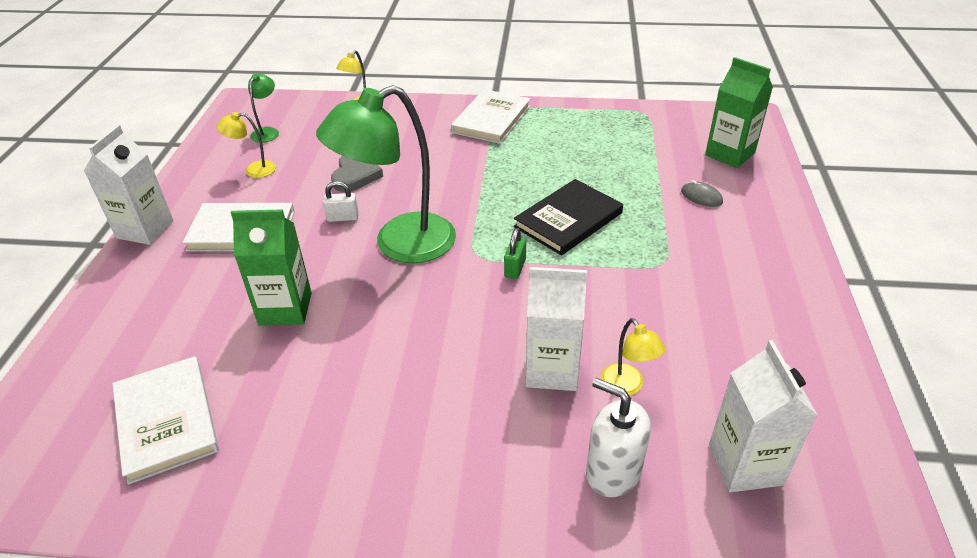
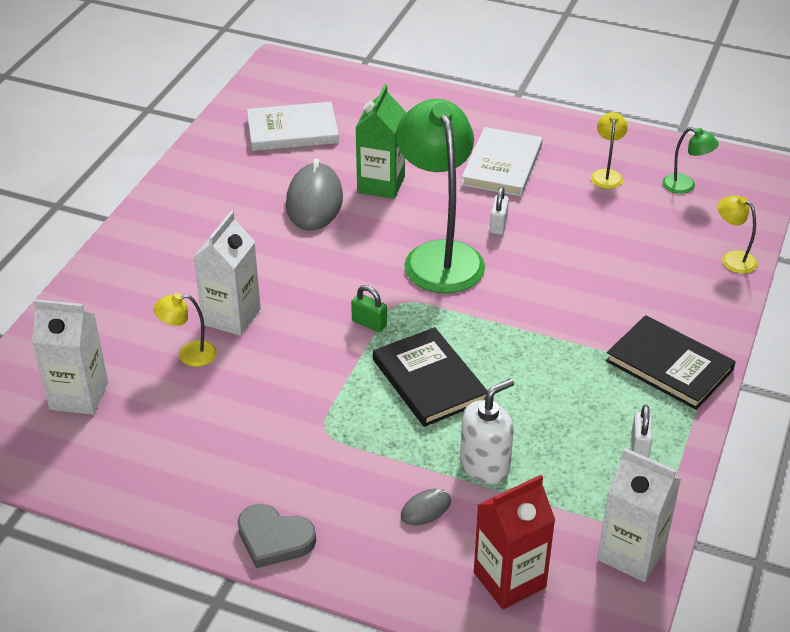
camera: 105 degrees right, 0 degrees up
white carton [84,125,173,245] -> white carton moved to [597,448,681,582]
grey heart [331,156,383,192] -> grey heart moved to [237,504,316,568]
white book [451,89,531,144] -> black book [606,315,736,410]
white soap dispenser [586,378,651,497] -> white soap dispenser moved to [460,378,514,484]
green carton [705,57,773,168] -> red carton [474,475,555,609]
none -> grey mouse [286,158,343,231]
none -> white padlock [632,405,653,458]

